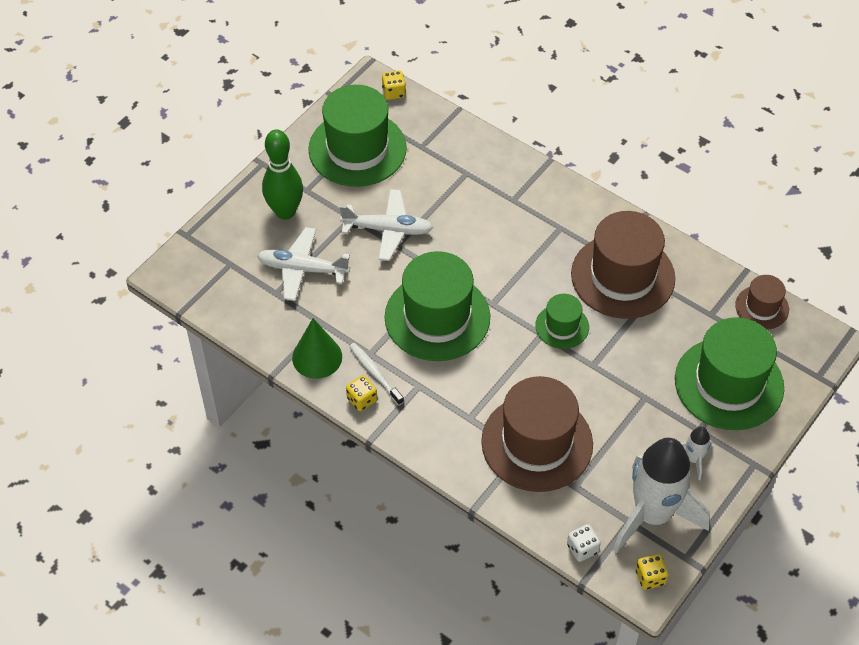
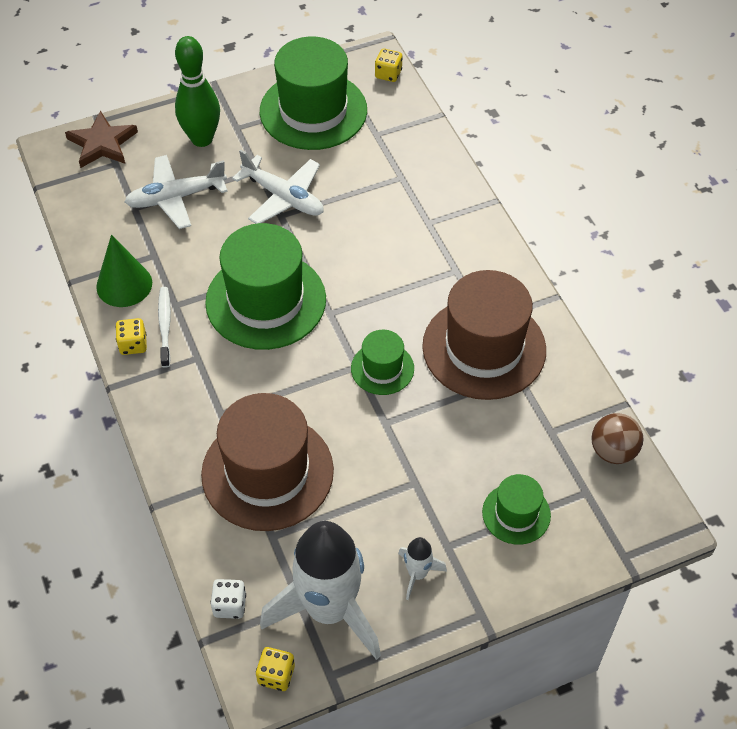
camera: 30 degrees right, 0 degrees up
white plane [257,227,350,301] -> white plane turned 60 degrees counterclockwise [125,155,228,229]
green hat [675,317,784,430] -> green hat [482,474,551,545], size x0.51
brown hat [735,275,789,329] -> brown ball [591,413,643,464]
none -> brown star [65,111,138,168]

